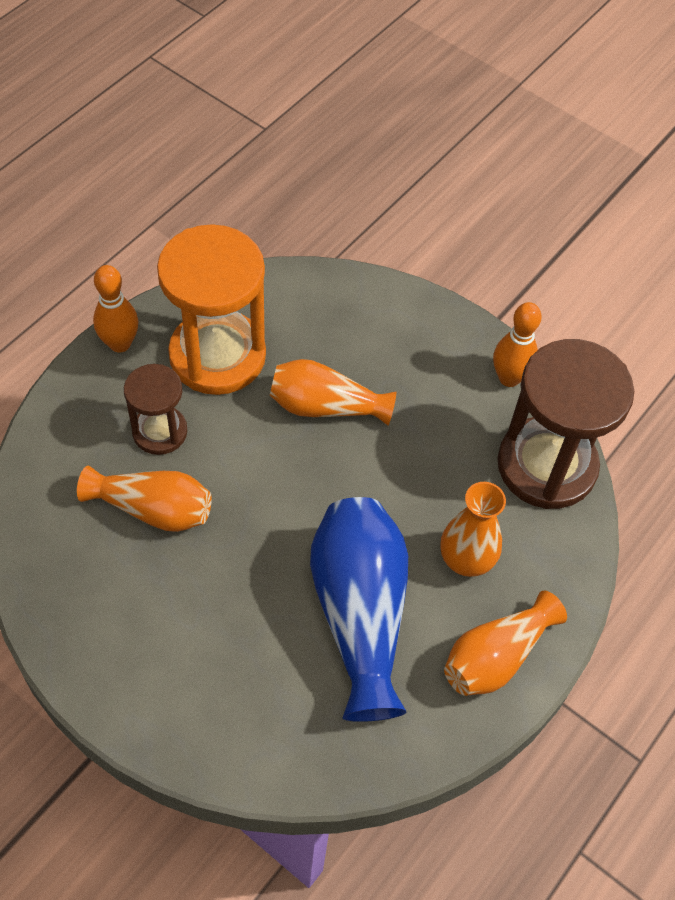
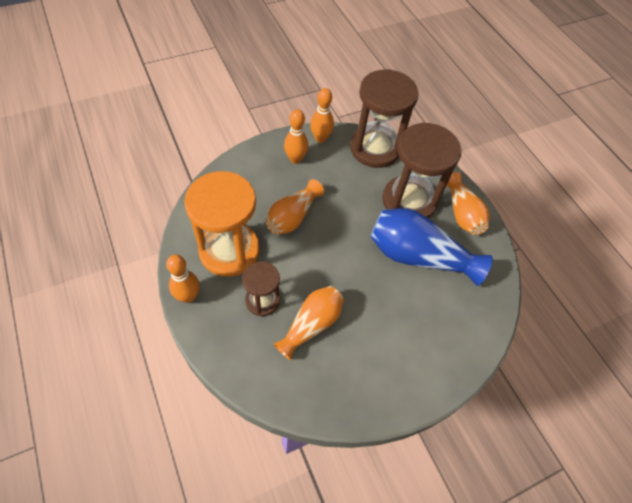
camera: 65 degrees left, 0 degrees up
orange vase [440,482,506,577] -> brown hourglass [382,123,462,218]
none -> orange bowling pin [284,109,308,164]

